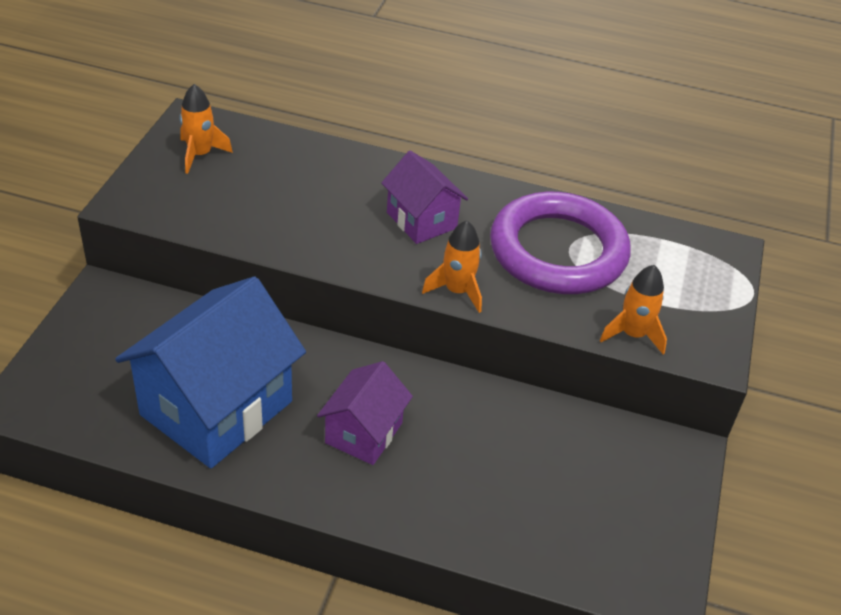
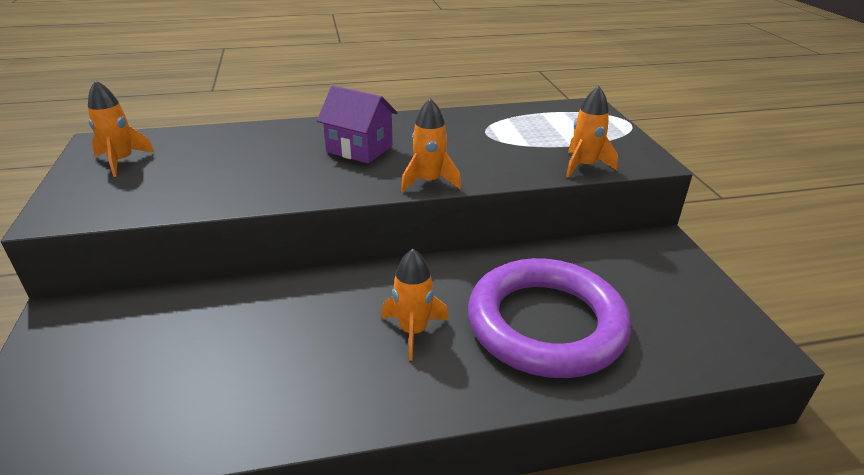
camera: 25 degrees left, 10 degrees down
blue house [115,276,306,468] -> none
purple house [317,361,413,465] -> orange rocket [381,249,449,361]
purple ring [490,192,631,294] -> purple ring moved to [468,258,631,378]

